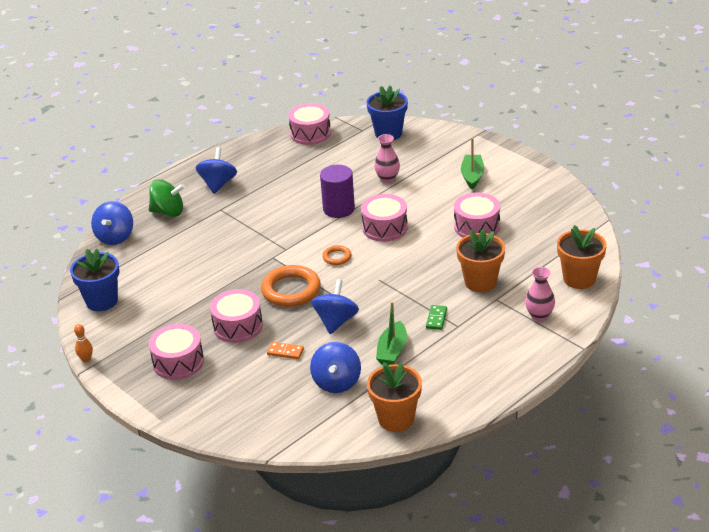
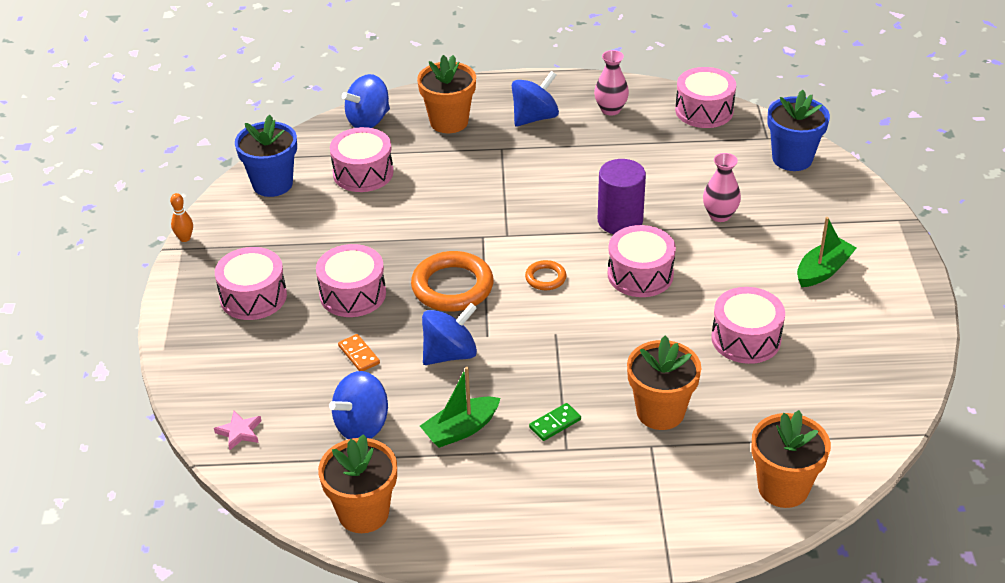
camera: 40 degrees right, 5 degrees up
green spinning top [149,179,185,217] -> orange flower pot [417,55,476,133]
pink vase [525,267,555,321] -> pink vase moved to [594,50,629,116]
none -> pink star [214,411,261,451]
none -> pink drum [330,127,394,192]

